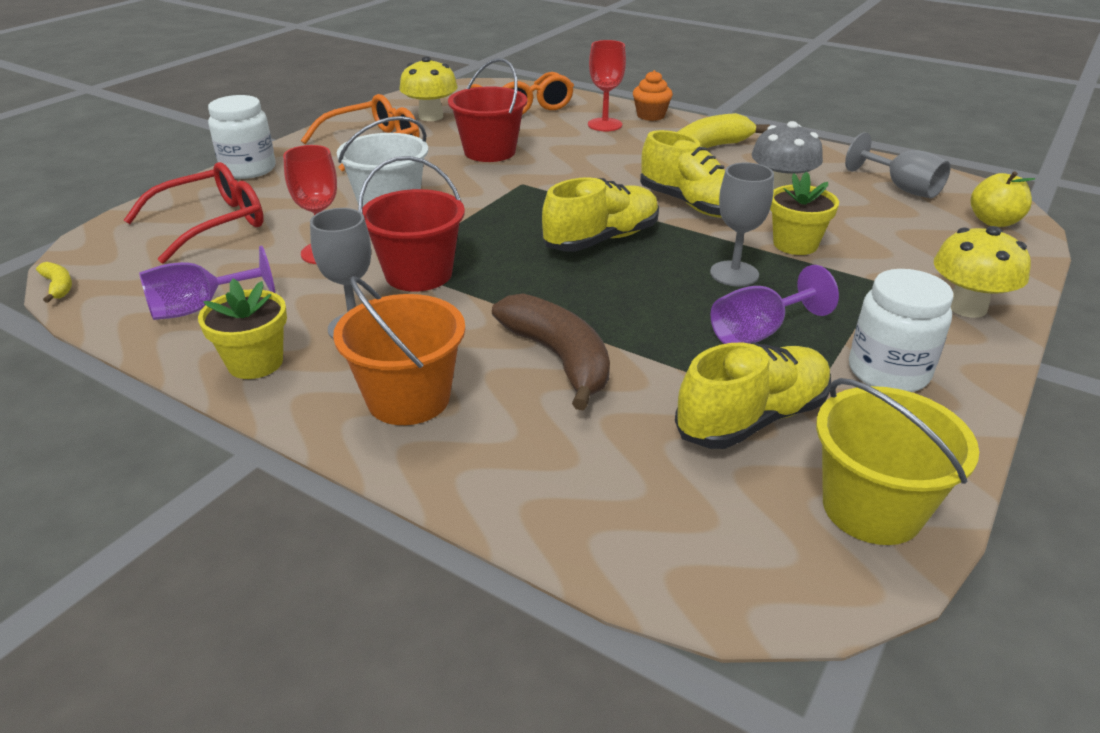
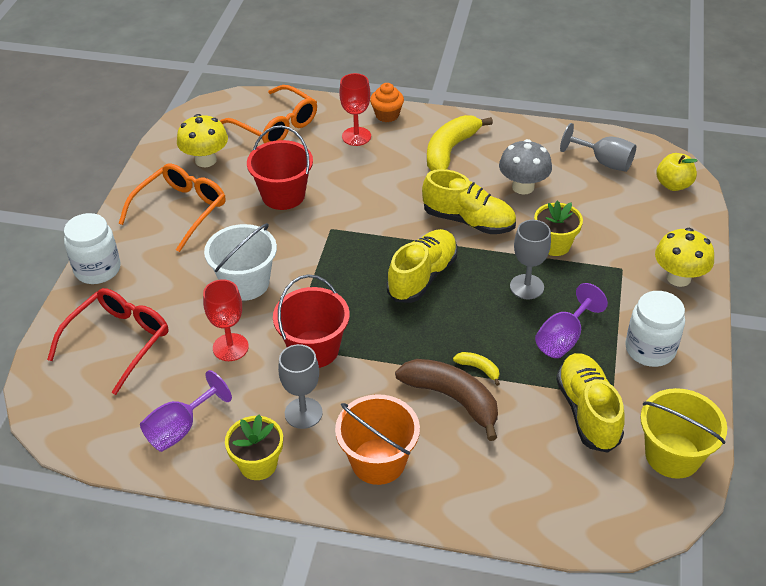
camera: 20 degrees left, 10 degrees up
yellow banana [36,262,72,303] -> yellow banana moved to [453,352,500,386]
yellow shoe [675,342,831,449] -> yellow shoe turned 45 degrees counterclockwise [556,353,625,453]

